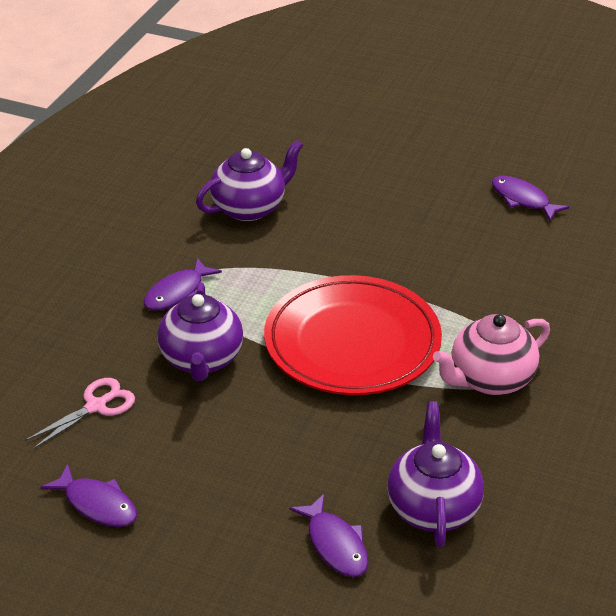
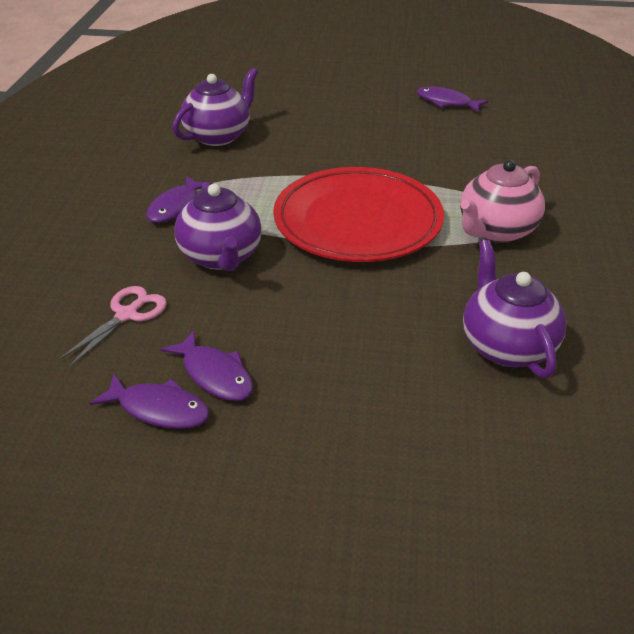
camera: 15 degrees left, 0 degrees up
purple fish [289,493,368,577] -> purple fish moved to [160,330,253,401]

